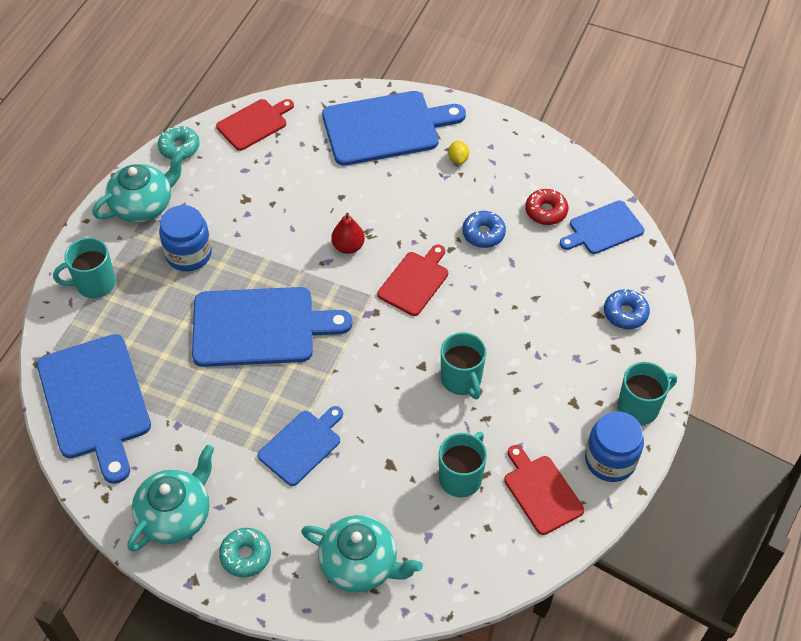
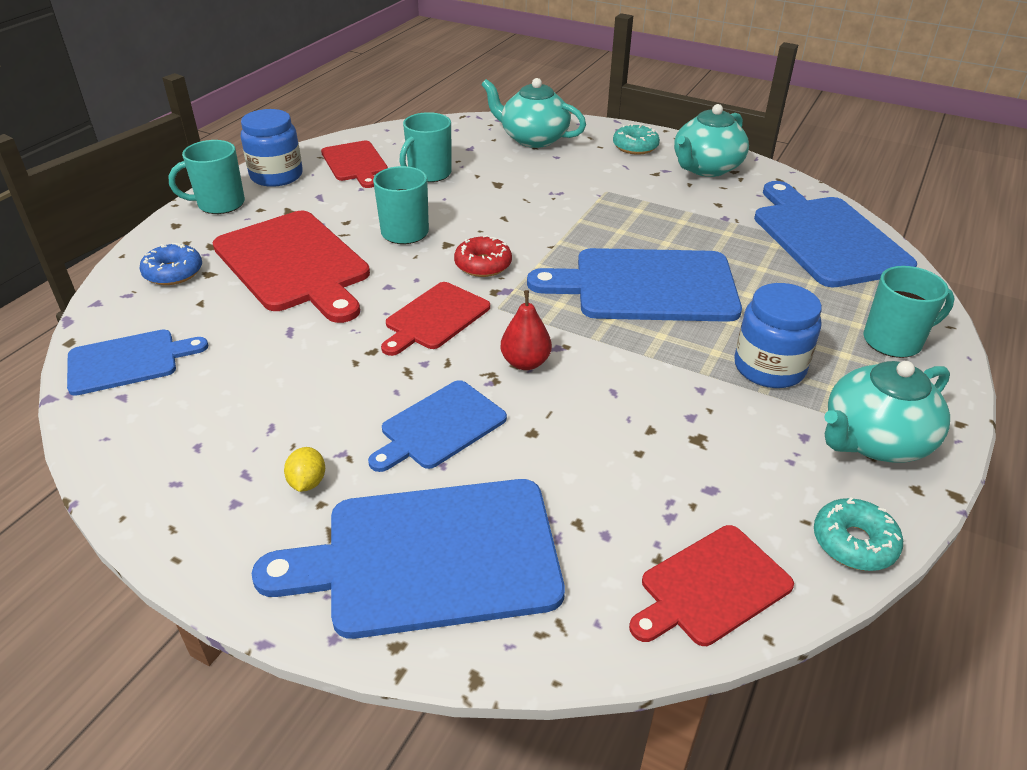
camera: 175 degrees left, 15 degrees down
blue cutting board [258,406,343,486] -> blue cutting board moved to [368,380,507,472]
blue donut [462,211,506,248] -> none
red donut [525,189,569,225] -> red donut moved to [454,235,512,277]
none -> red cutting board [213,211,370,323]

